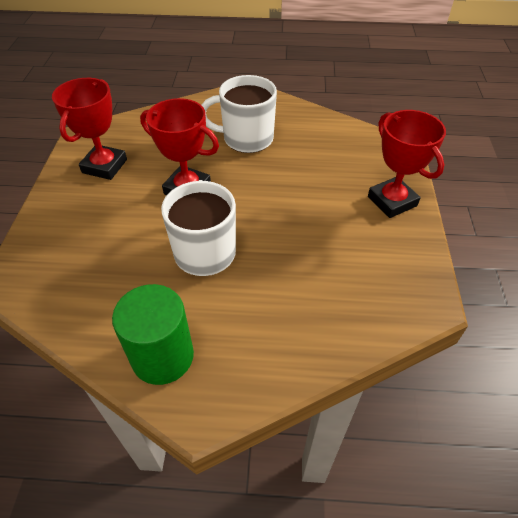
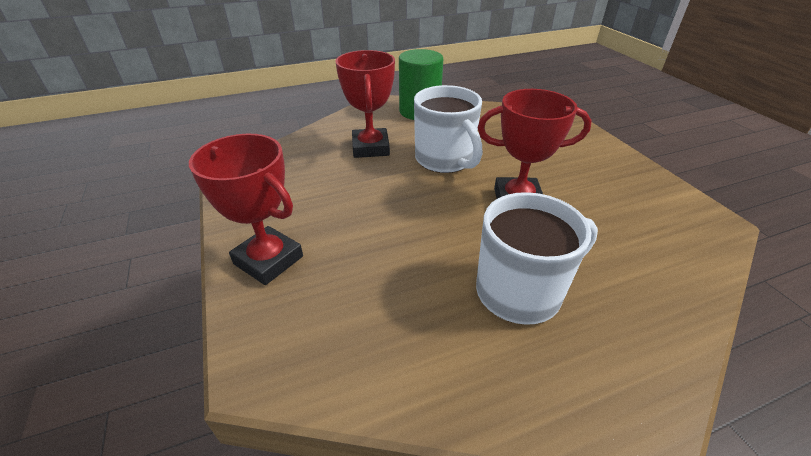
camera: 155 degrees right, 10 degrees down
red trophy [52,78,127,180] -> red trophy moved to [335,50,395,158]

